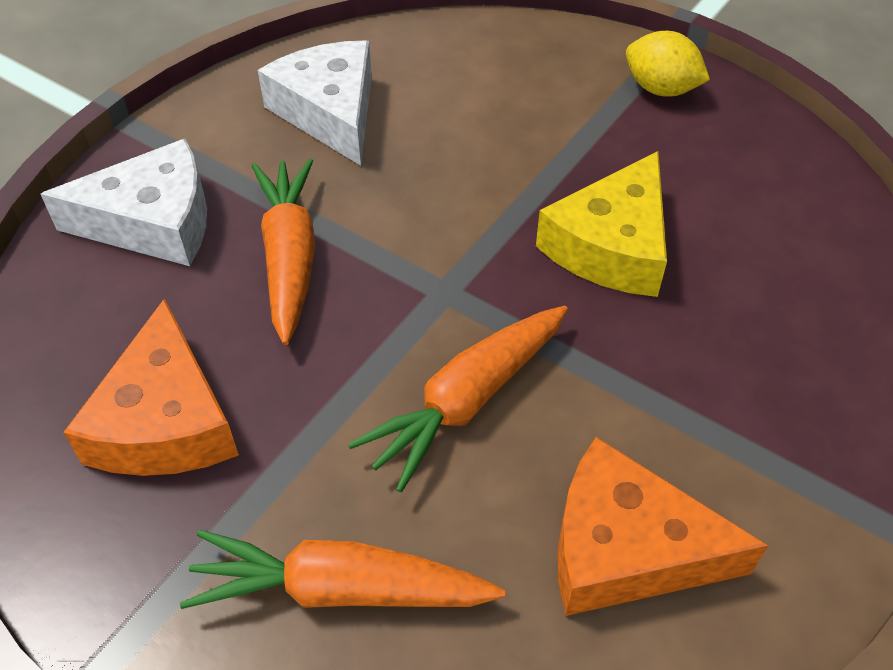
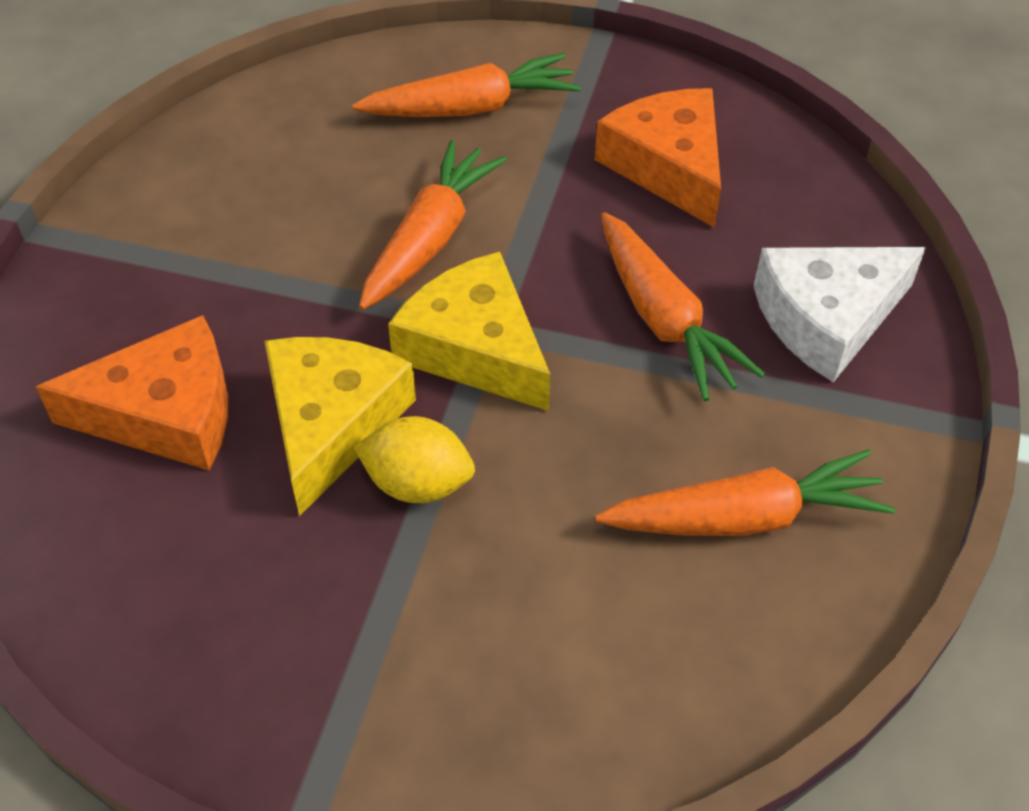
camera: 160 degrees right, 0 degrees up
white cheese [258,40,372,166] -> orange carrot [595,449,895,536]
orange cheese [557,437,768,616] -> orange cheese moved to [36,315,228,470]
yellow lemon [626,31,710,97] -> yellow lemon moved to [354,416,475,503]
none -> yellow cheese [388,252,550,411]

